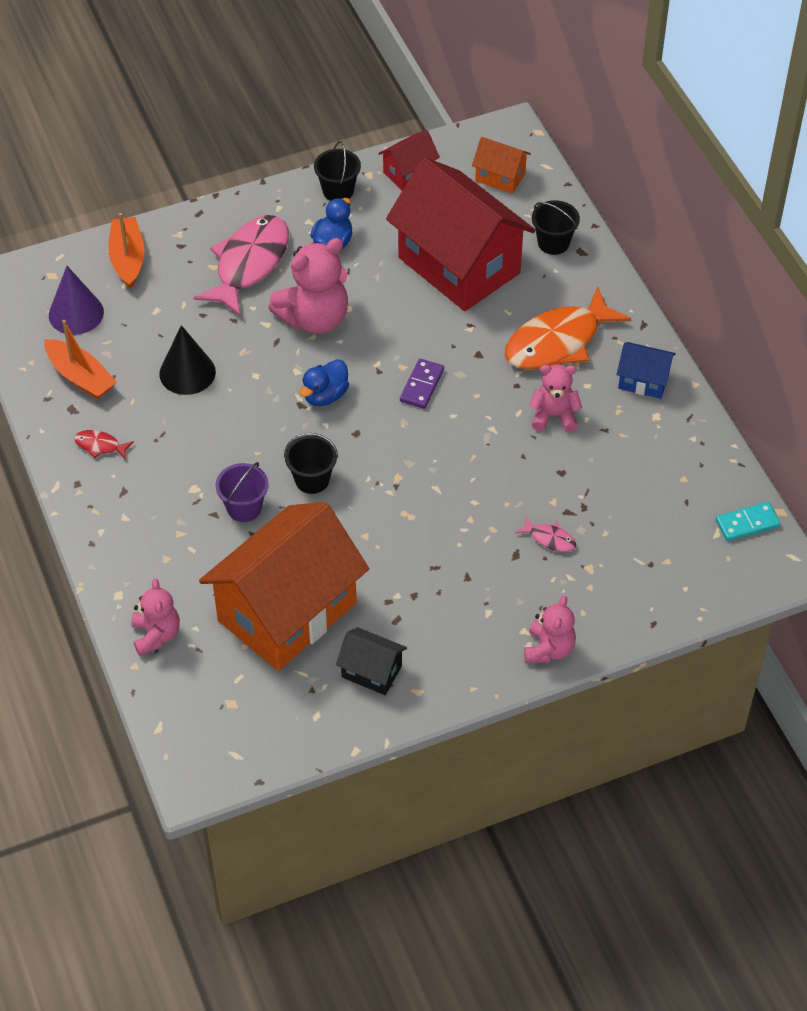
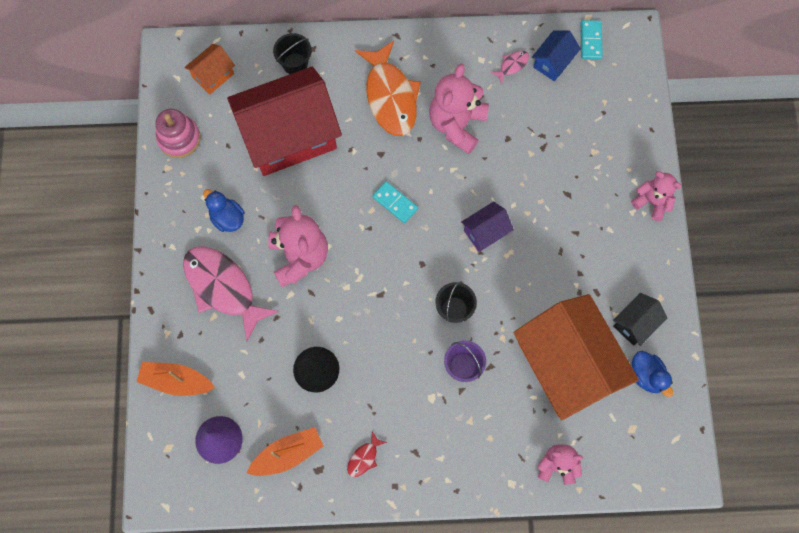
camera: 70 degrees left, 20 degrees up
blue duck [300,359,349,406] -> blue duck moved to [632,351,673,397]
black bucket [314,141,361,201] -> none
red house [378,130,440,191] -> pink stacking toy [155,109,201,158]
purple domino [400,359,444,409] -> turquoise domino [372,181,418,223]
pink fish [515,516,576,552] -> pink fish moved to [490,51,529,84]
pink teddy bear [529,364,582,432] -> pink teddy bear [429,64,489,154], size x1.66
blue house [617,342,676,399] -> blue house moved to [532,30,581,81]
none -> purple house [461,202,514,252]

